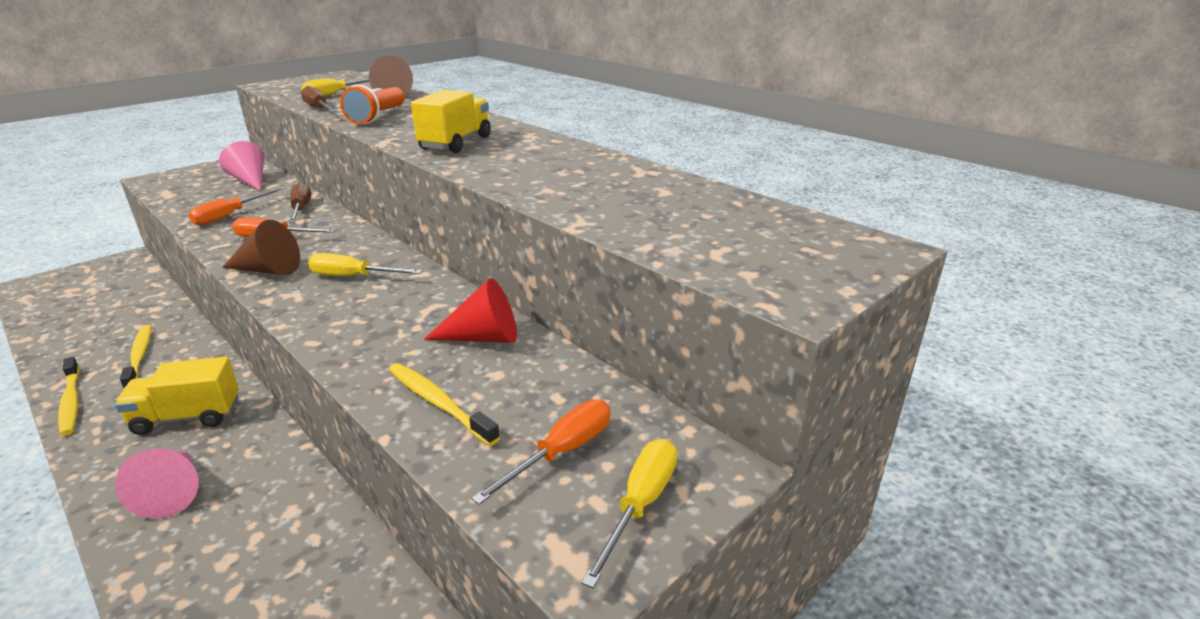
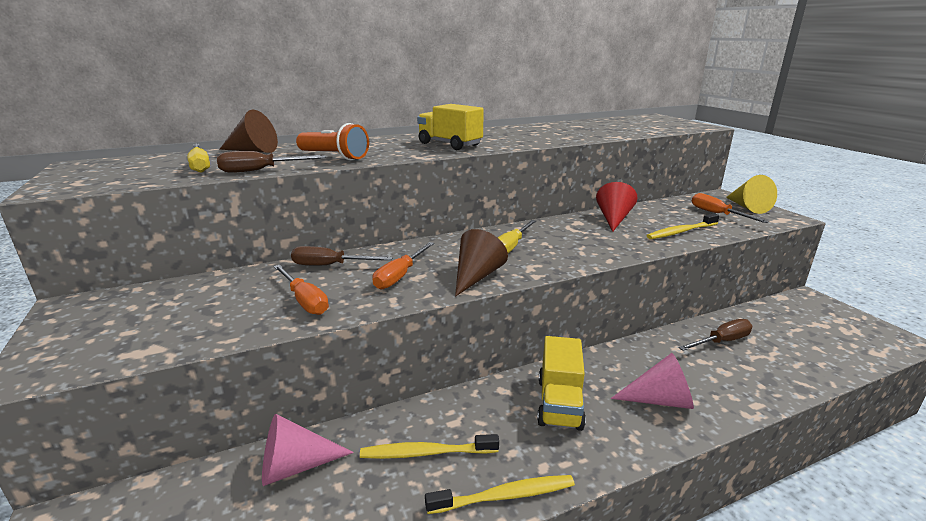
camera: 70 degrees left, 5 degrees down
pink cone [219,141,264,191] -> pink cone moved to [262,414,354,486]
yellow screwdriver [582,439,677,589] -> yellow cone [726,175,777,214]
none -> brown screwdriver [678,319,752,351]

